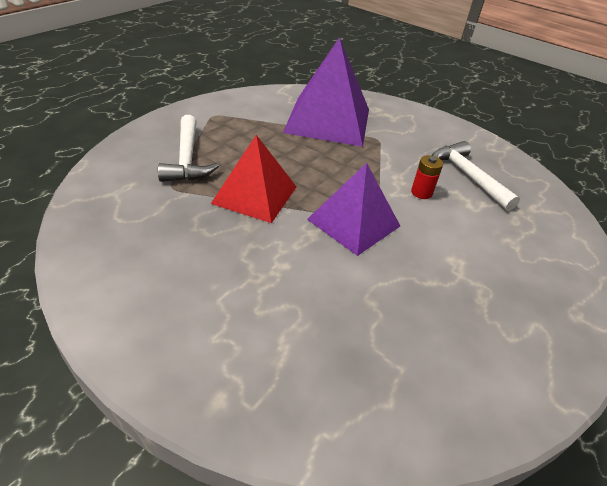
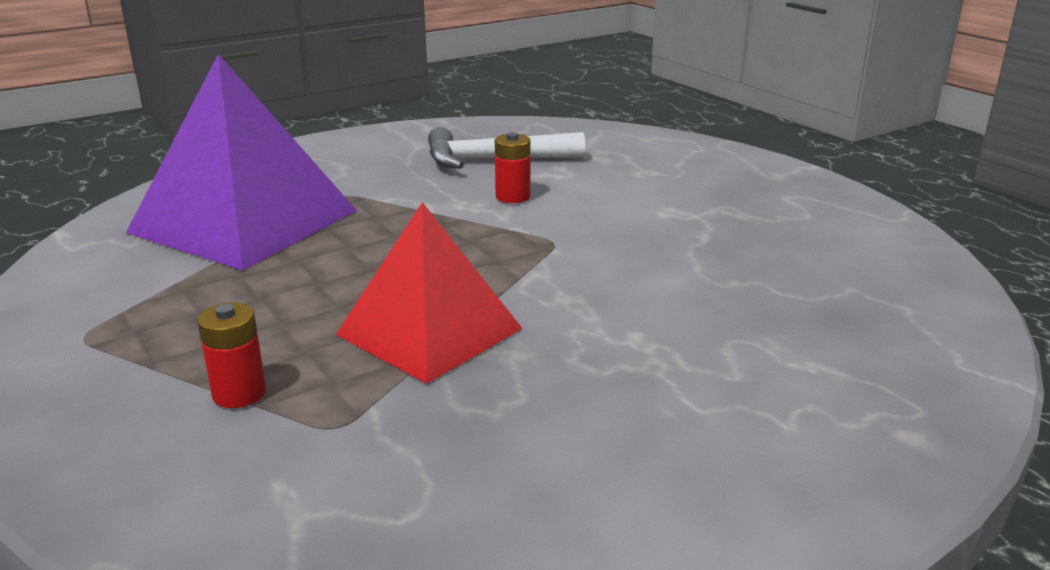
camera: 65 degrees left, 15 degrees down
white hammer [158,115,219,182] -> red battery [197,303,266,408]
purple pyramid [307,163,400,256] -> none

